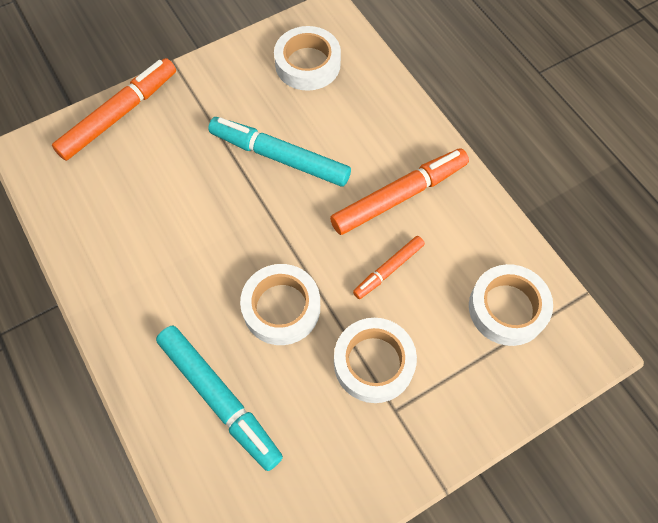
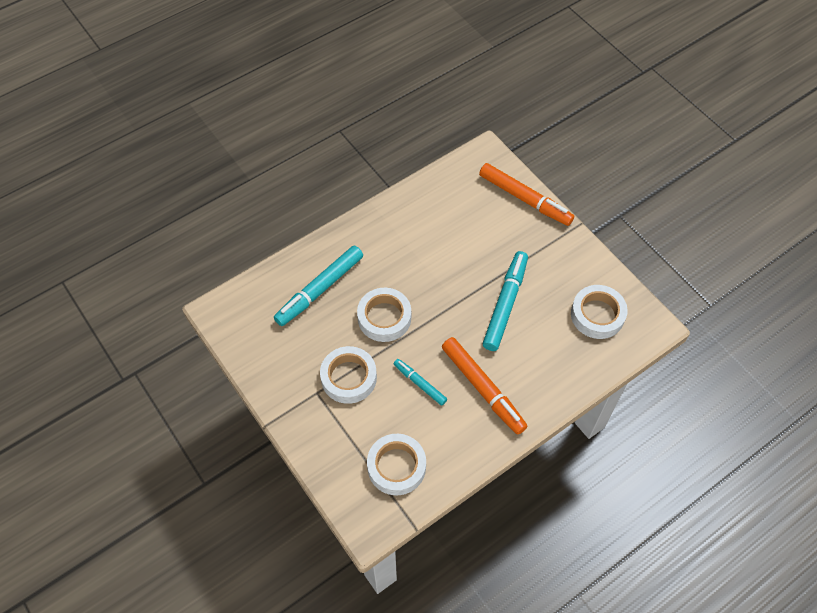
camera: 85 degrees right, 5 degrees down
orange marker [353,236,425,299] -> turquoise marker [394,359,447,406]

